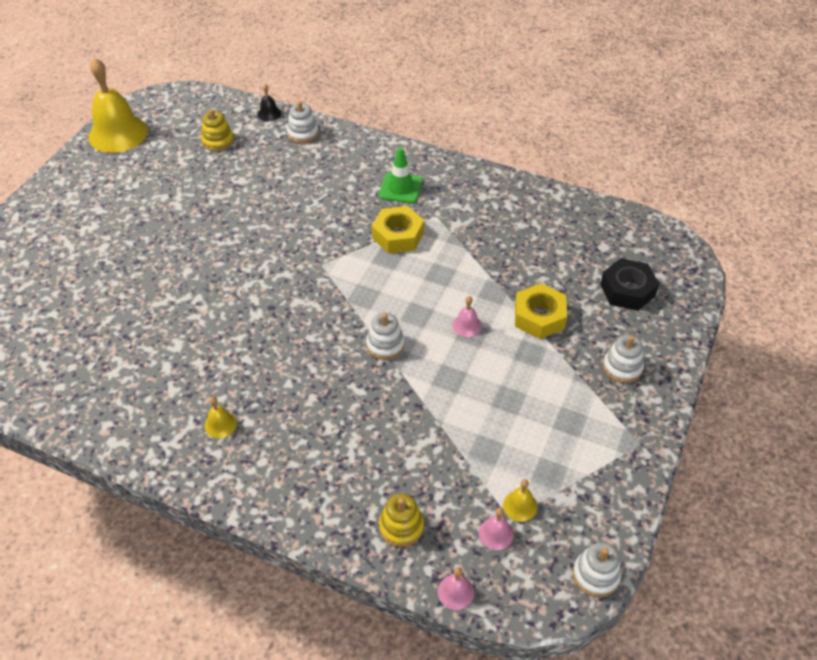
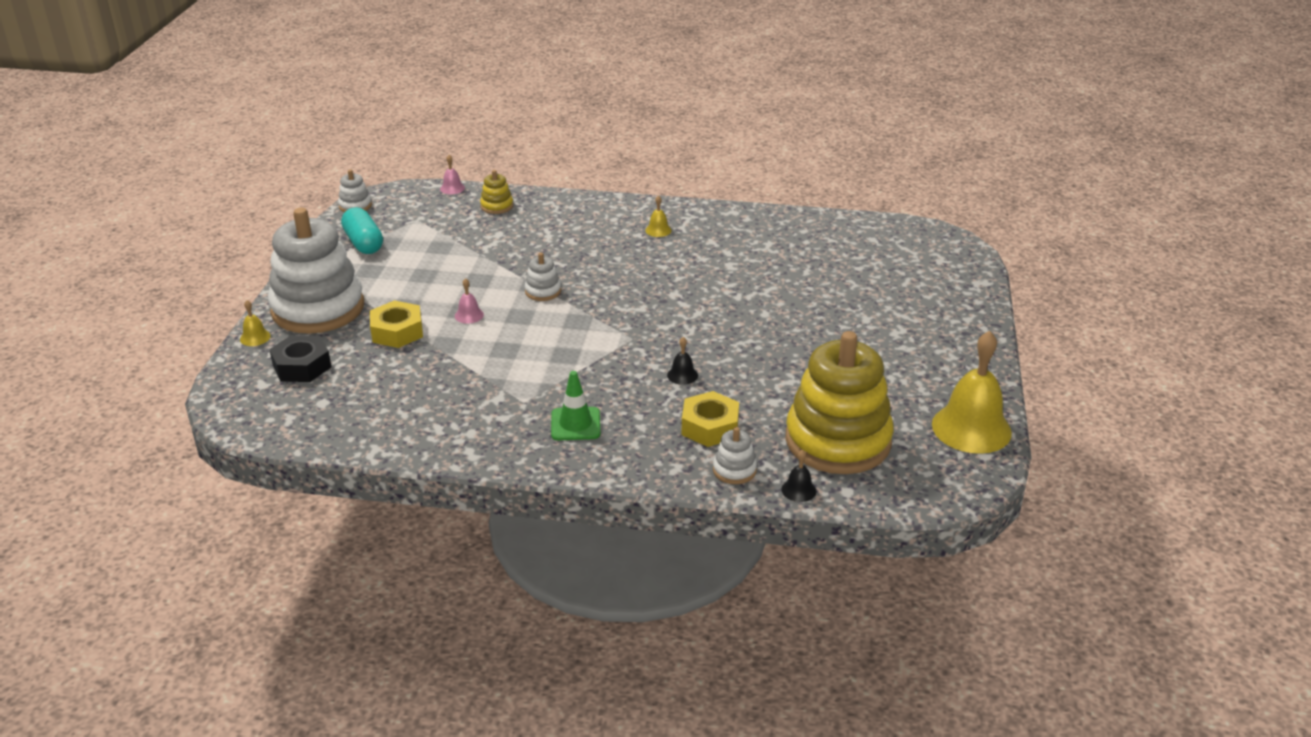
camera: 165 degrees right, 15 degrees down
yellow stacking toy [201,109,234,151] -> yellow stacking toy [785,331,894,474], size x2.48
yellow nut [372,206,424,253] -> yellow nut moved to [682,391,739,447]
pink bell [479,507,514,550] -> none
yellow bell [503,479,537,522] -> yellow bell moved to [240,300,271,346]
white stacking toy [603,335,644,383] -> white stacking toy [268,208,364,334], size x2.48
none -> turquoise capsule [341,207,383,254]
none -> black bell [667,337,698,385]

